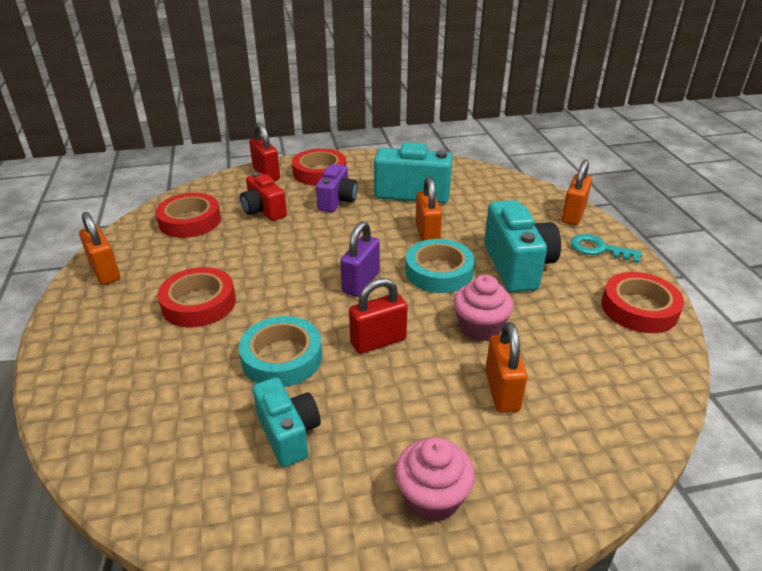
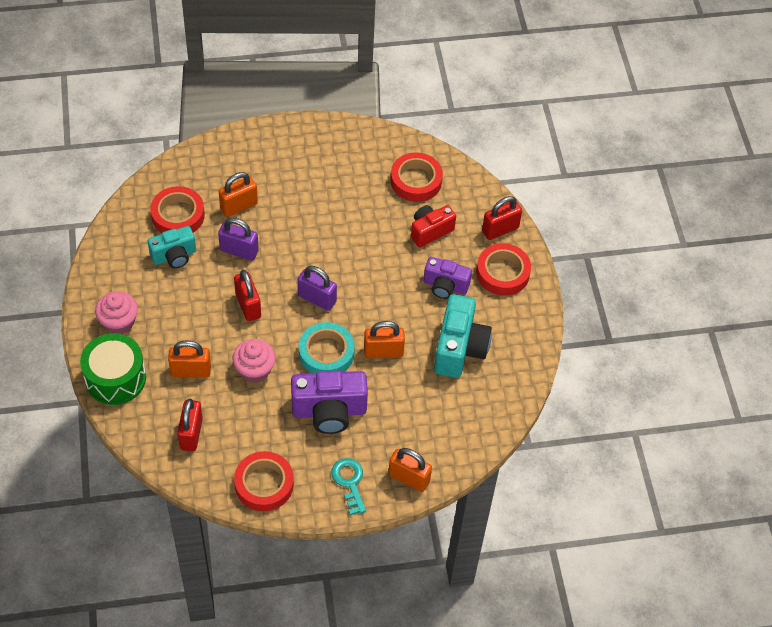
camera: 90 degrees right, 20 degrees up
orange padlock [79,212,120,285] -> orange padlock moved to [219,172,258,217]
red tape [157,267,236,327] -> red tape moved to [150,186,205,233]
turquoise tape [239,316,322,387] -> purple padlock [218,218,259,261]
turquoise camera [484,200,561,292] -> purple camera [291,371,368,434]
turquoise key [571,234,642,263] -> turquoise key turned 45 degrees counterclockwise [331,458,366,515]
none -> green drum [80,333,146,405]
none -> red padlock [177,399,203,451]

